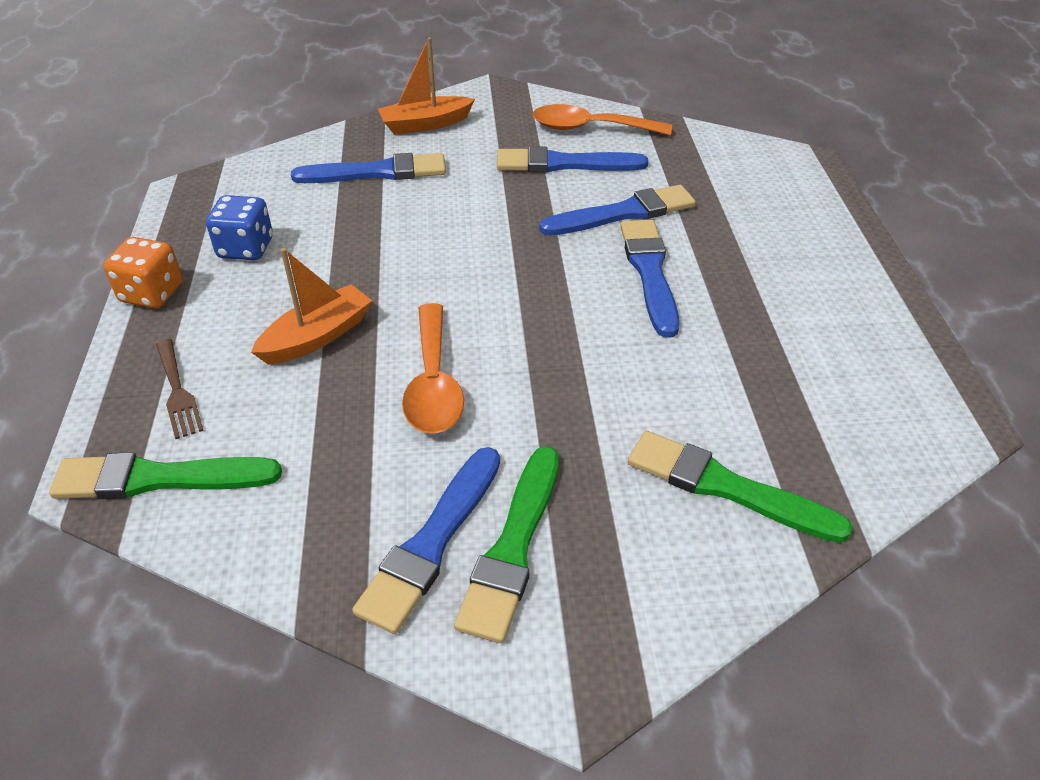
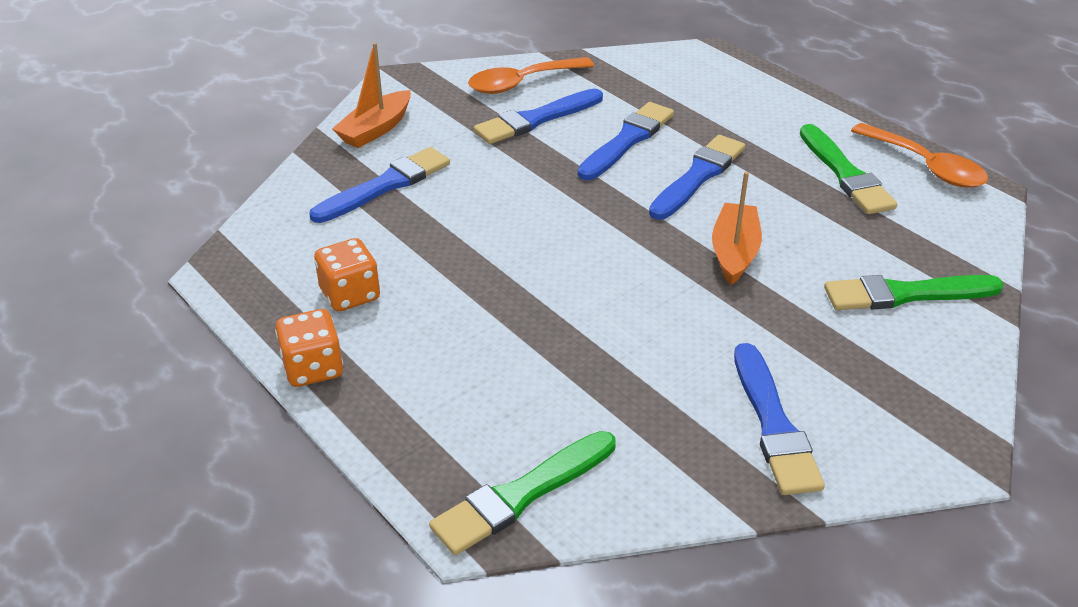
camera: 35 degrees left, 5 degrees down
brown fork [156,339,204,439] -> none
blue dice [206,195,273,260] -> orange dice [314,238,380,312]
orange boat [251,248,372,364] -> orange boat moved to [712,172,762,285]
orange spoon [402,303,464,434] -> orange spoon moved to [851,123,988,188]
green brush [454,446,559,643] -> green brush moved to [800,124,897,214]
blue brush [620,220,680,338] -> blue brush turned 75 degrees clockwise [649,135,745,220]

